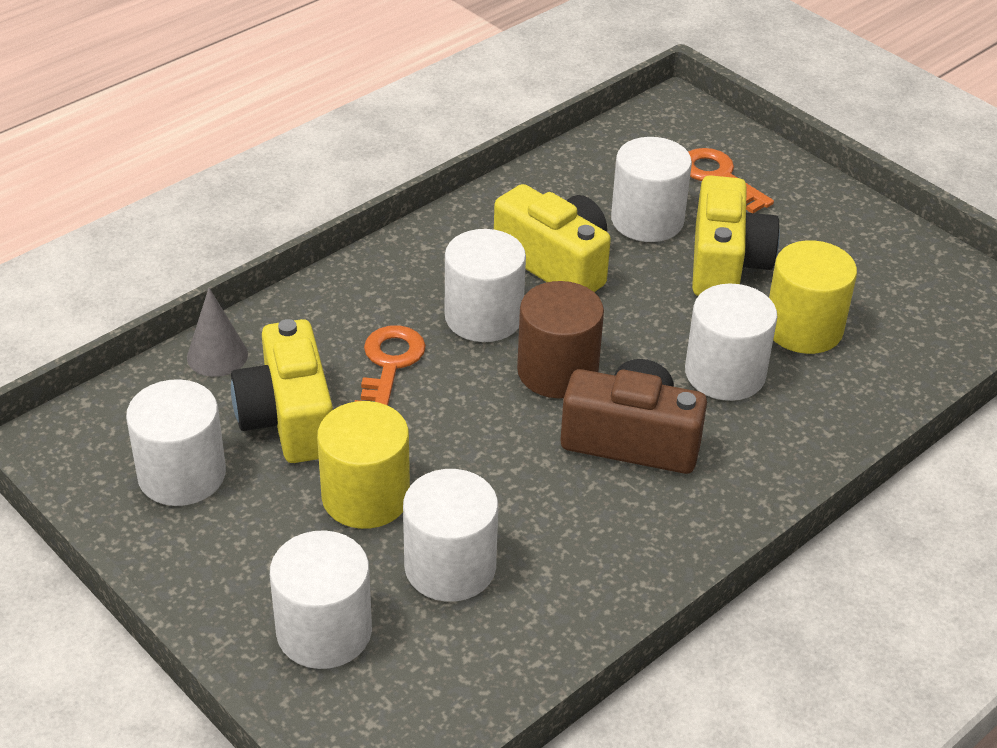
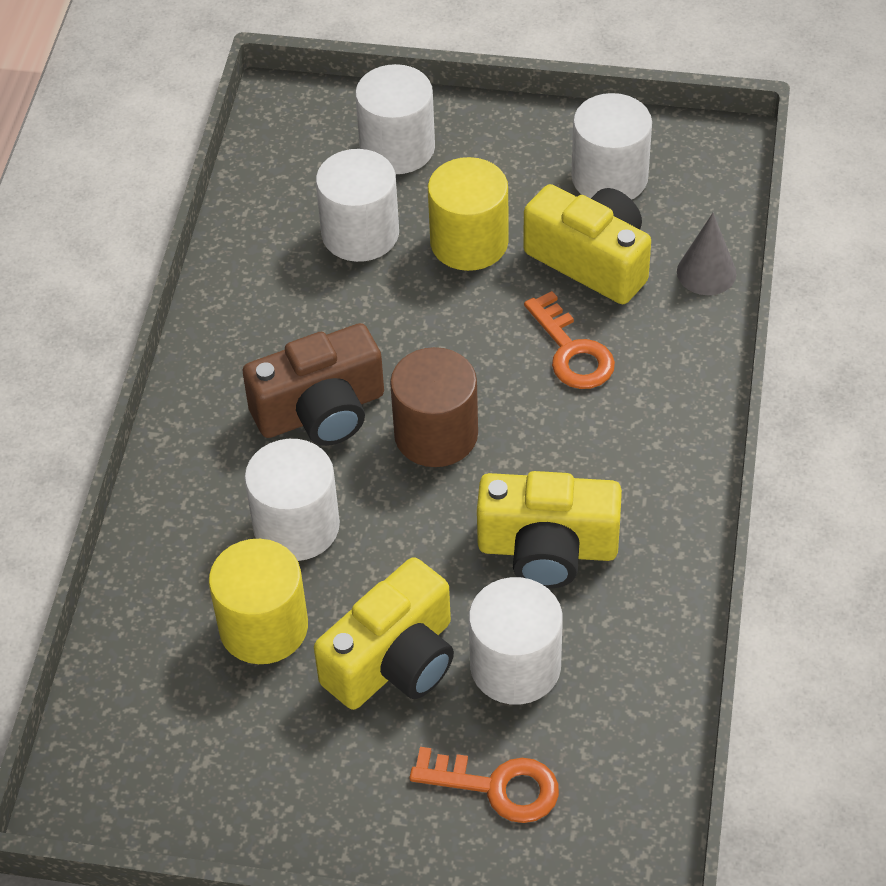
camera: 145 degrees right, 10 degrees up
white cylinder [445,229,526,342] -> none
yellow camera [692,175,780,296] -> yellow camera turned 105 degrees counterclockwise [314,557,454,710]

